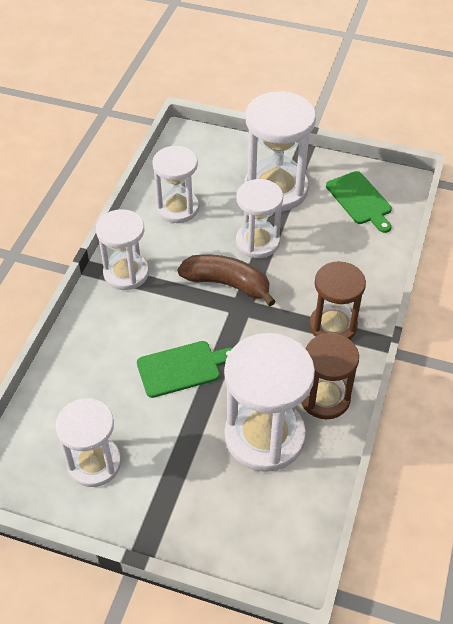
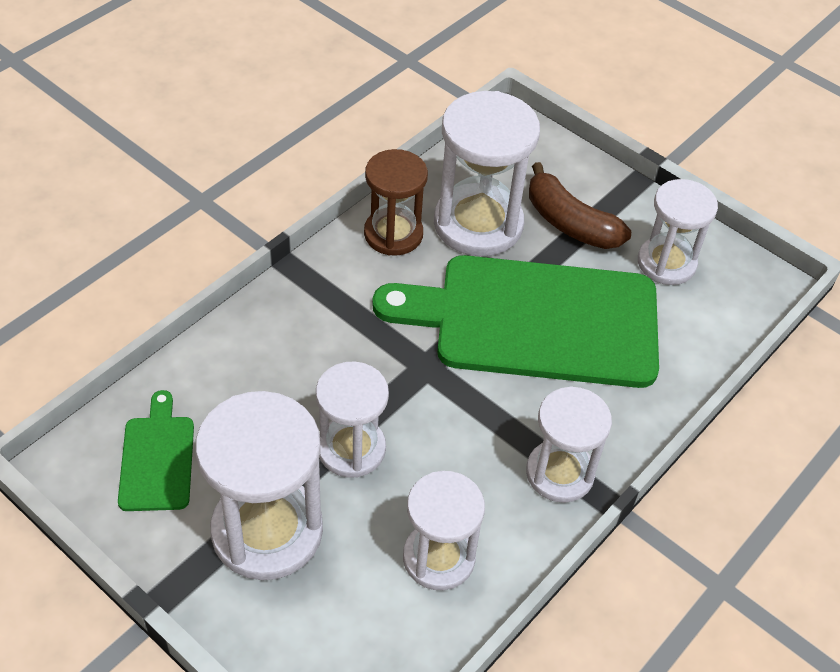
camera: 160 degrees left, 0 degrees up
green cutting board [137,341,233,398] -> green cutting board [372,255,659,388], size x2.27
brown banana [178,254,276,306] -> brown banana moved to [529,162,631,249]
brown hourglass [309,261,366,340] -> none

